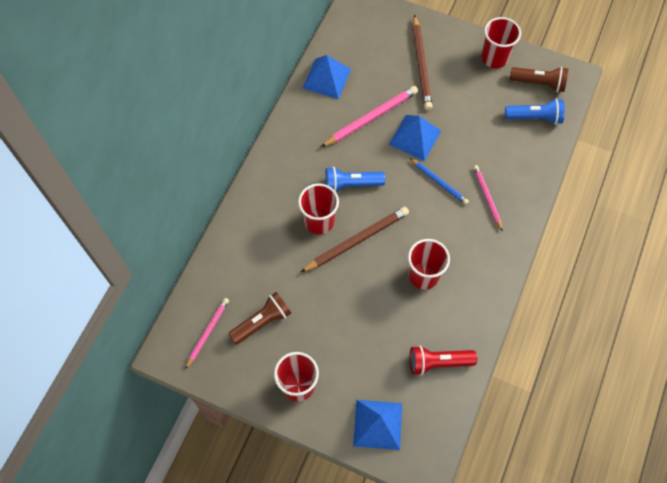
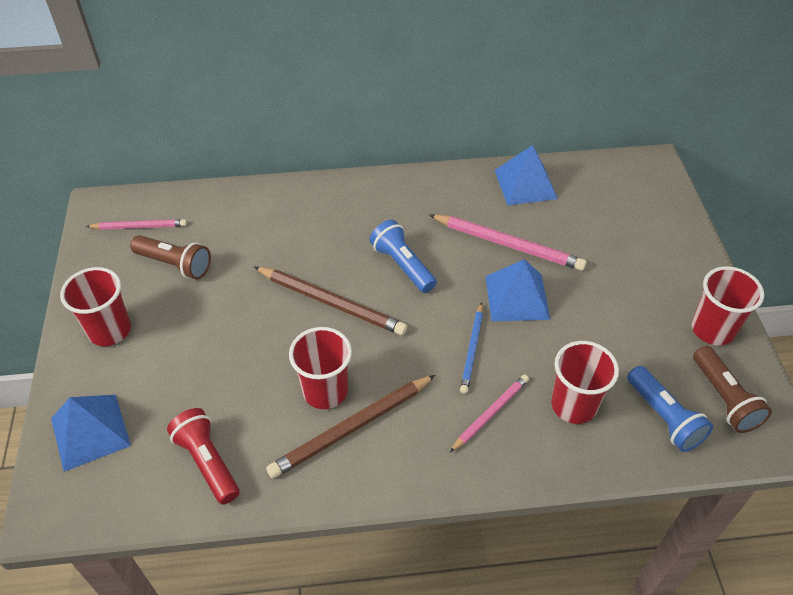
camera: 60 degrees right, 15 degrees down
red cup [298,183,339,235] -> red cup moved to [551,341,619,424]
brown pencil [412,15,433,110] -> brown pencil moved to [266,375,436,479]

